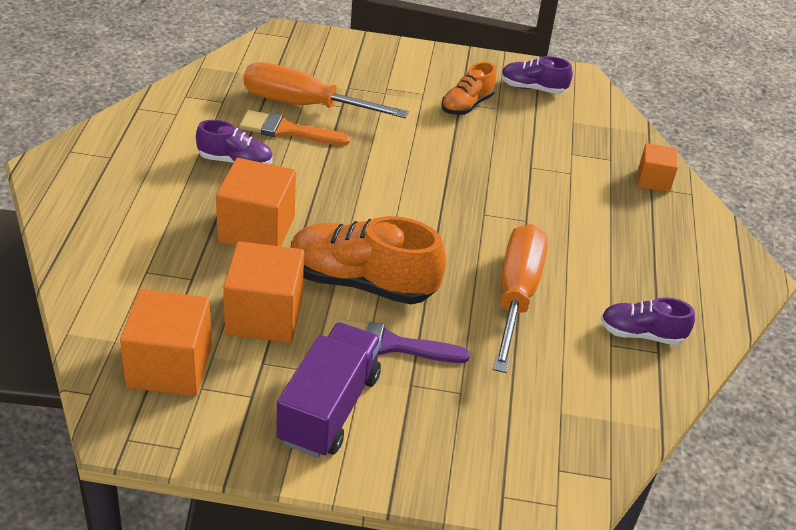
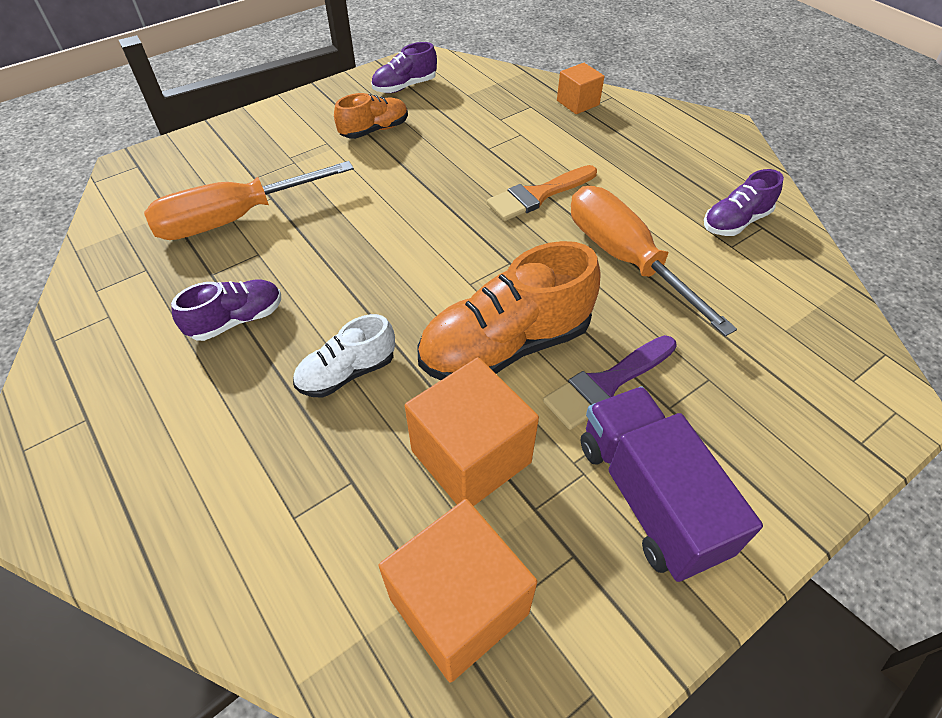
camera: 40 degrees left, 10 degrees up
orange cube [216,158,296,246] -> white shoe [293,314,395,398]
orange brush [239,110,351,146] -> orange brush moved to [487,165,597,221]
orange shoe [441,62,496,115] -> orange shoe turned 120 degrees counterclockwise [334,93,408,139]

